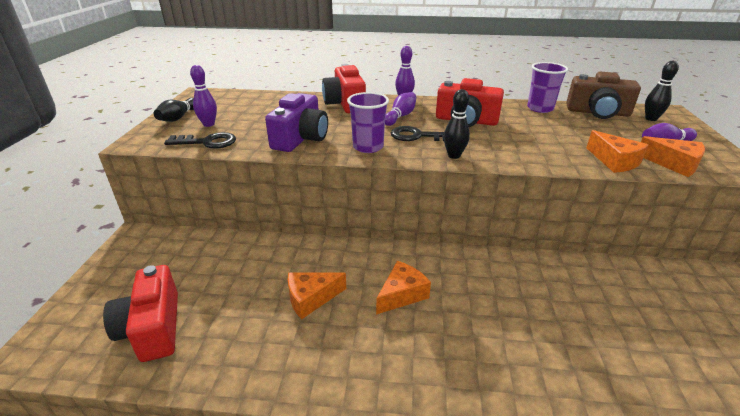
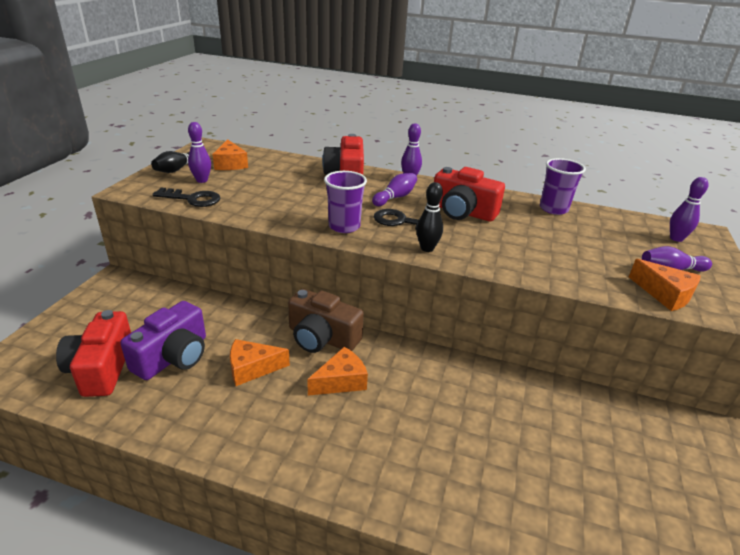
camera: 10 degrees right, 0 degrees up
purple camera [265,93,328,152] -> purple camera moved to [120,301,206,380]
brown camera [566,72,641,119] -> brown camera moved to [288,289,364,353]
orange cheese [586,130,648,173] -> orange cheese moved to [212,139,248,170]
black bowling pin [645,61,679,121] -> purple bowling pin [670,177,708,242]

